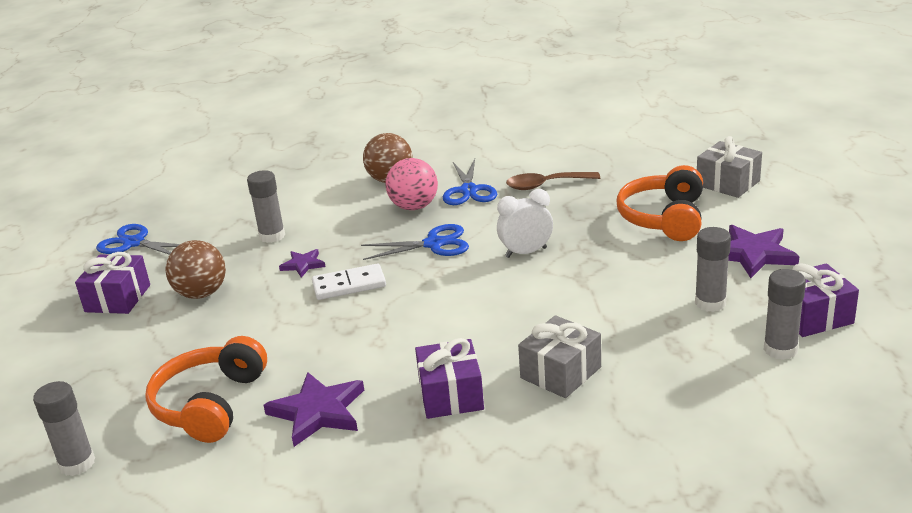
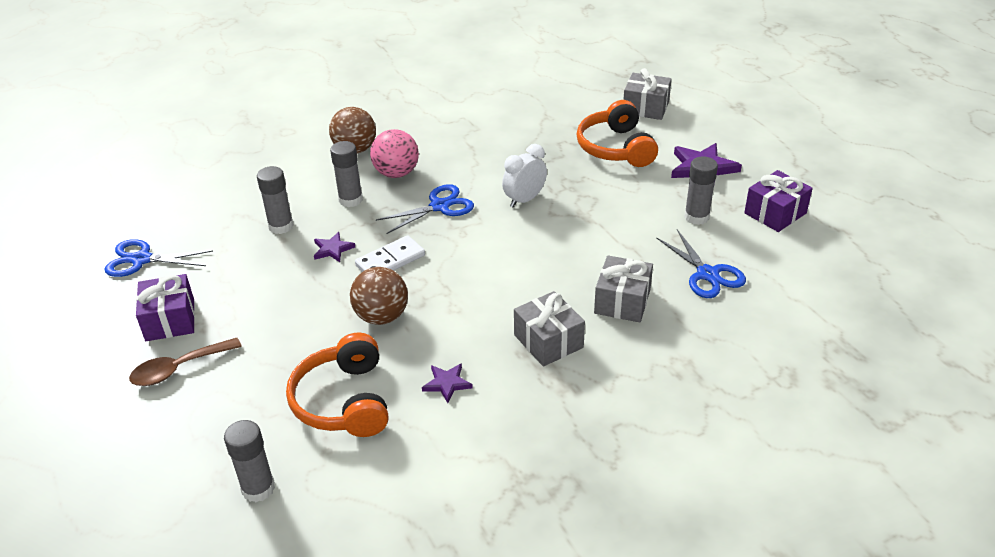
camera: 25 degrees left, 10 degrees up
brown ball [166,240,226,299] -> brown ball moved to [350,267,408,325]
purple star [263,372,364,447] -> purple star [422,363,473,403], size x0.56
purple gift [415,338,484,419] -> grey gift [514,291,585,367]
blue scissors [443,159,497,205] -> blue scissors moved to [656,230,746,298]
brown spoon [506,172,600,190] -> brown spoon moved to [129,338,242,386]
grey glue stick [764,269,806,360] -> grey glue stick moved to [330,141,363,207]

